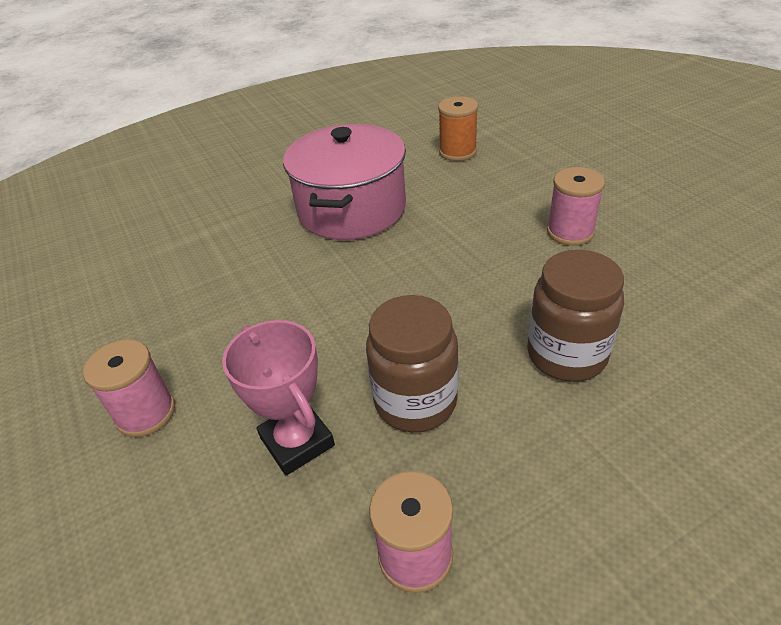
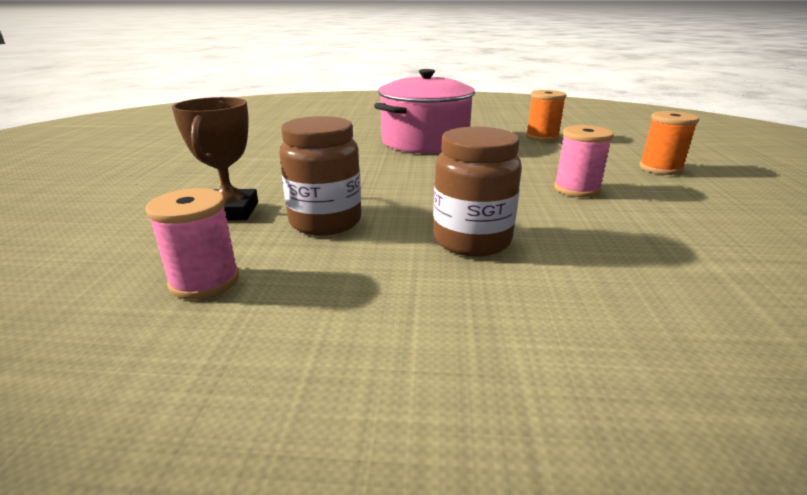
camera: 30 degrees right, 15 degrees down
pink spool [83,339,175,437] -> none
pink trophy [222,320,335,476] -> brown trophy [172,97,258,221]
none -> orange spool [639,111,699,175]

